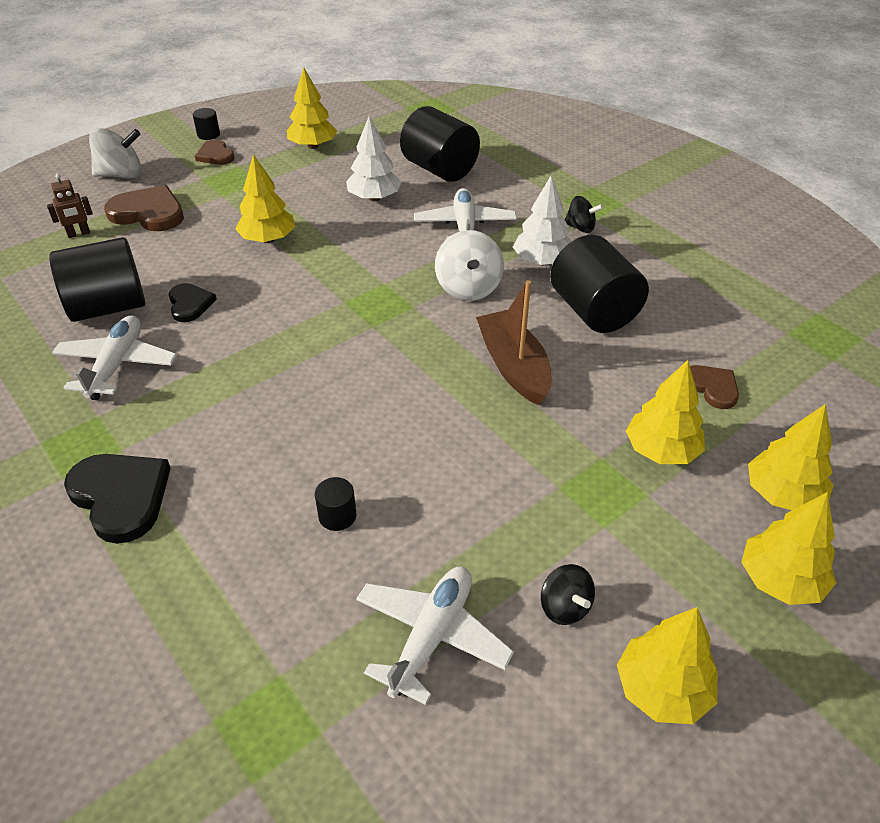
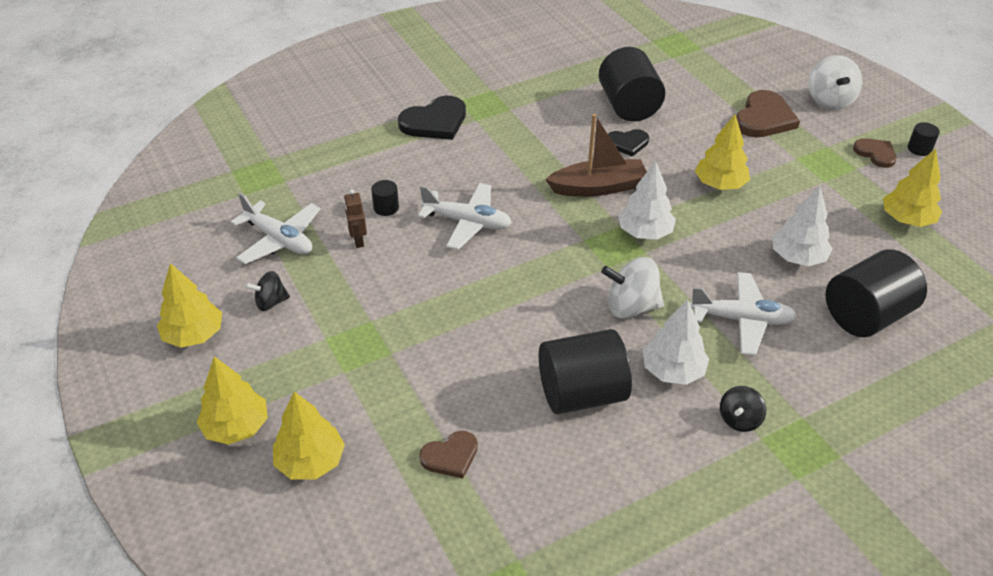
camera: 100 degrees right, 0 degrees up
brown robot [47,174,93,238] -> brown robot moved to [344,189,367,248]
white plane [52,315,177,400] -> white plane moved to [418,183,512,250]
brown heart [195,139,234,165] -> brown heart turned 75 degrees clockwise [853,138,896,168]
brown boat [476,280,552,405] -> brown boat moved to [545,114,647,197]
yellow tree [626,360,705,464] -> none
none -> white tree [618,161,676,240]

